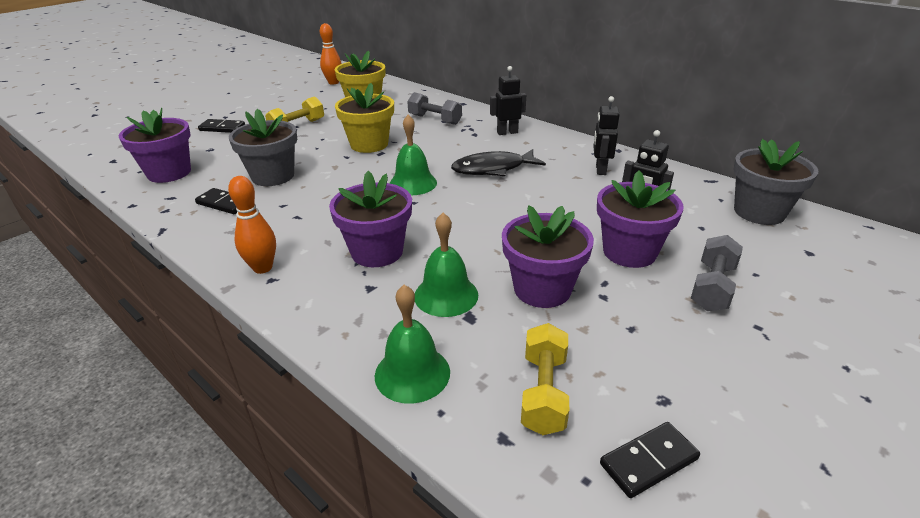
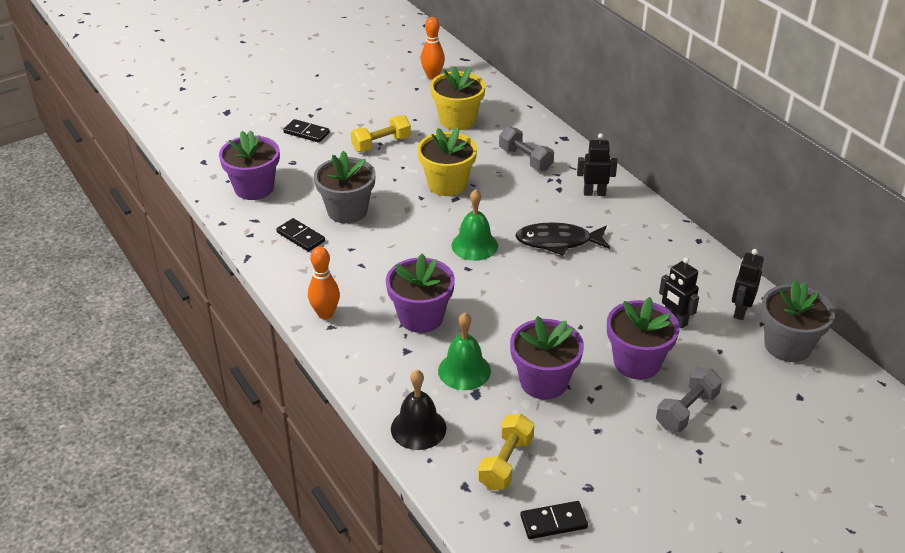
camera: 15 degrees right, 5 degrees up
green bell [375,285,450,404] -> black bell [391,370,447,450]
black robot [593,96,619,175] -> black robot moved to [732,249,764,320]

